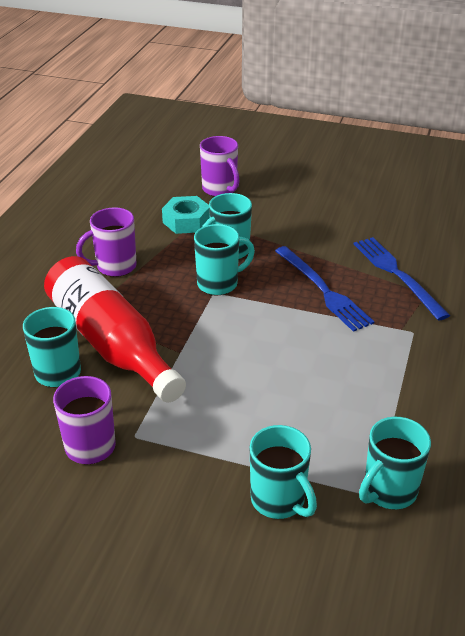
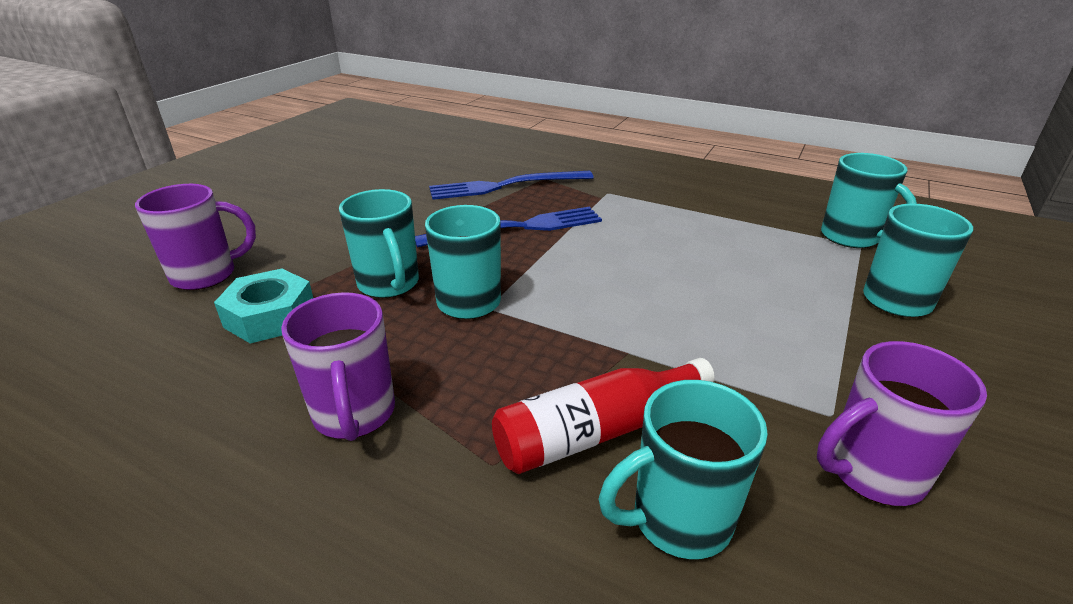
camera: 80 degrees left, 5 degrees down
red bottle [44,256,186,402] -> red bottle [492,358,715,474], size x0.59

